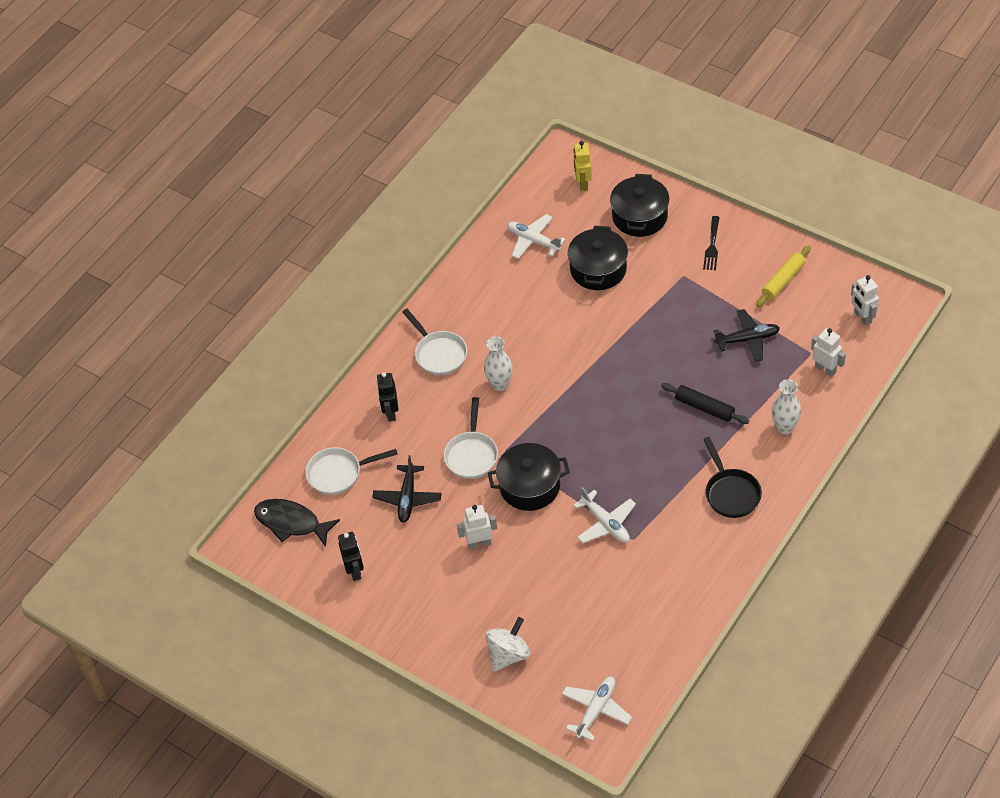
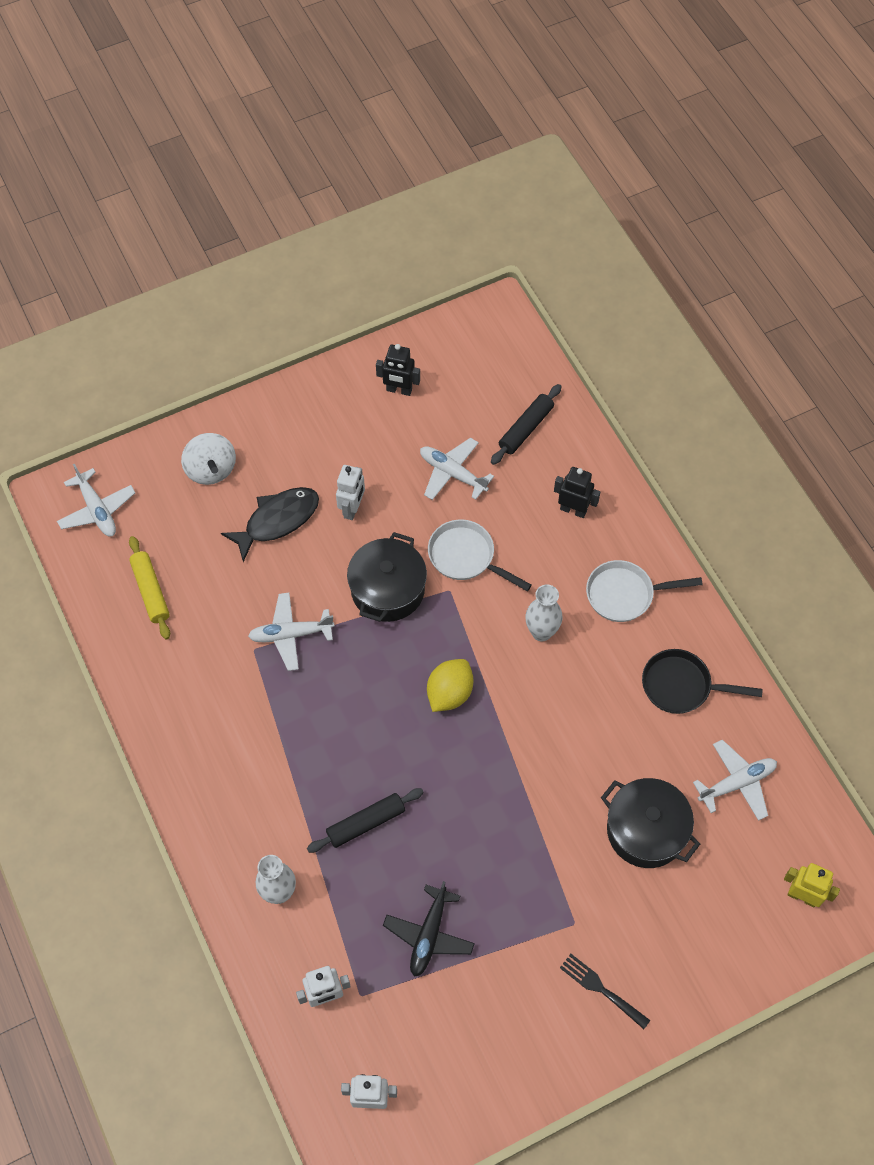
camera: 115 degrees right, 10 degrees up
black fish [254,499,340,547] -> black fish moved to [221,487,319,562]
white pan [305,447,398,495] -> black rolling pin [491,384,562,465]
black plane [372,455,442,523] -> white plane [420,438,494,500]
black pot [610,174,669,237] -> none
black pan [703,437,762,518] -> black pan moved to [642,649,763,714]
yellow rolling pin [756,245,811,307] -> yellow rolling pin moved to [129,536,170,640]
none -> yellow lemon [427,659,473,712]

